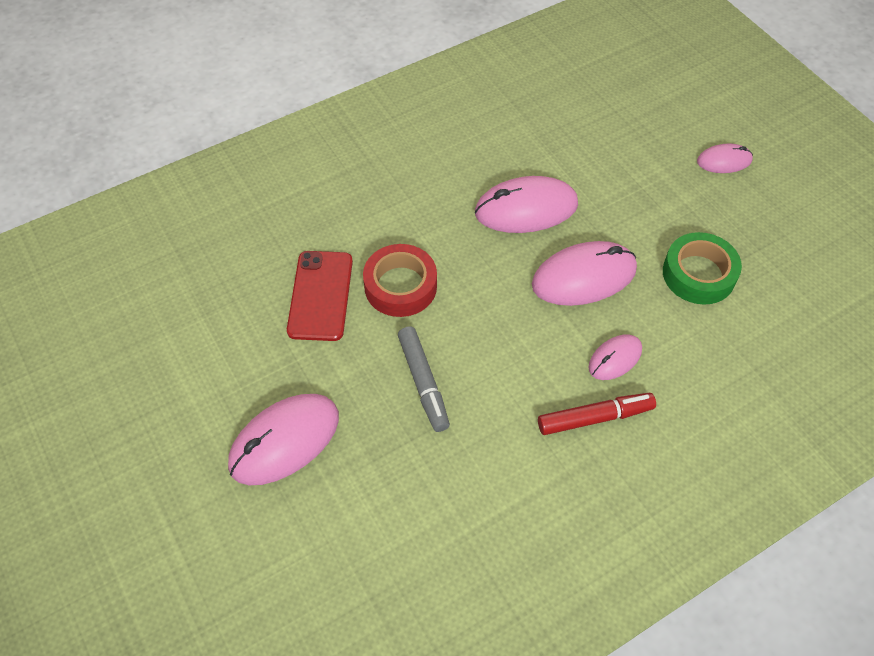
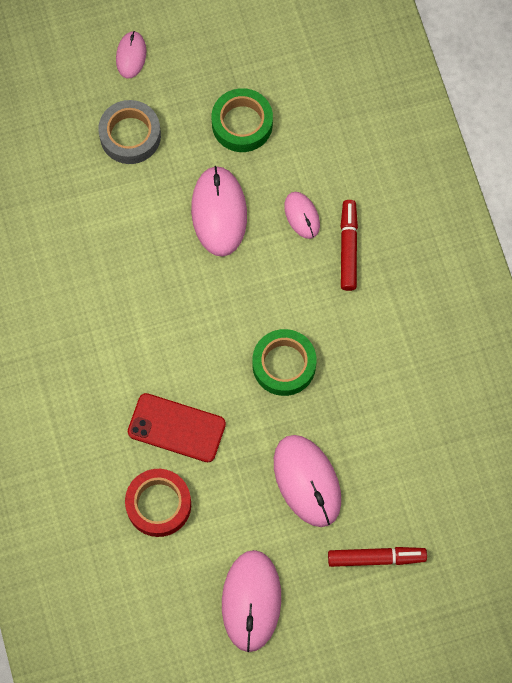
camera: 75 degrees left, 15 degrees up
red tape [363,244,437,317] -> red tape moved to [125,469,191,537]
grey marker [398,326,450,432] -> green tape [252,329,317,396]
pink mouse [475,176,578,233] -> pink mouse moved to [222,550,281,652]
none -> grey tape [98,100,161,164]
none -> red marker [328,547,427,567]

